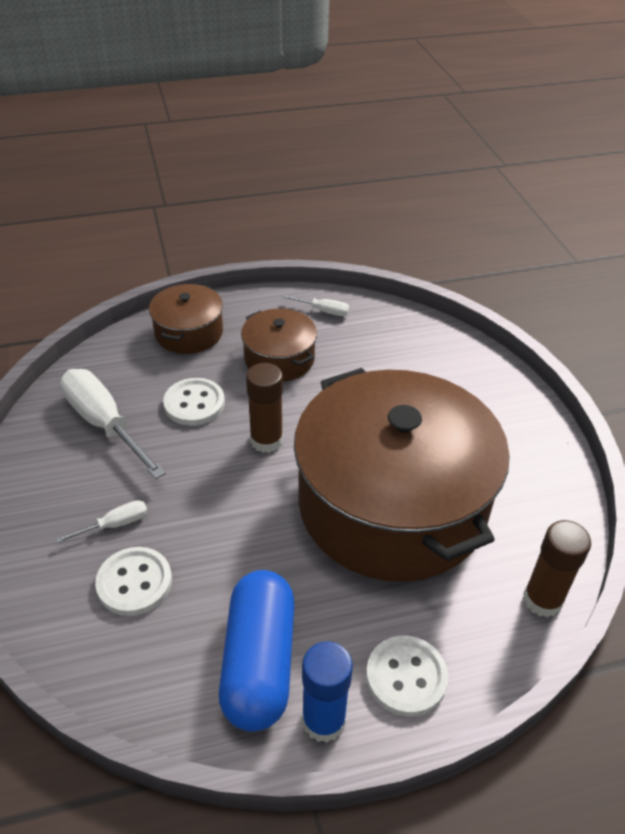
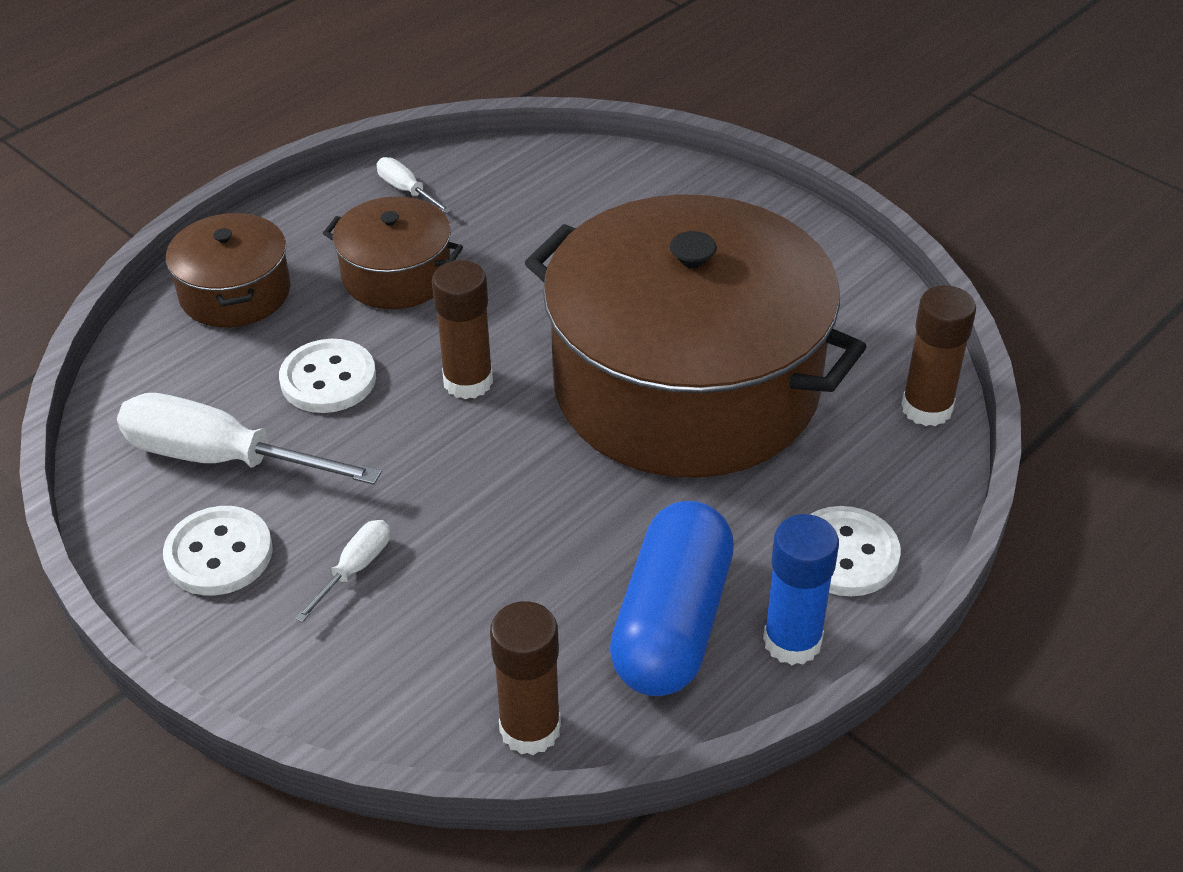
camera: 30 degrees left, 0 degrees up
white button [95,547,172,616] -> white button moved to [163,506,273,595]
blue capsule [219,570,295,732] -> blue capsule turned 45 degrees clockwise [610,501,734,696]
white screwdriver [283,295,350,316] -> white screwdriver turned 120 degrees counterclockwise [377,157,452,214]
none -> brown glue stick [490,601,561,755]

